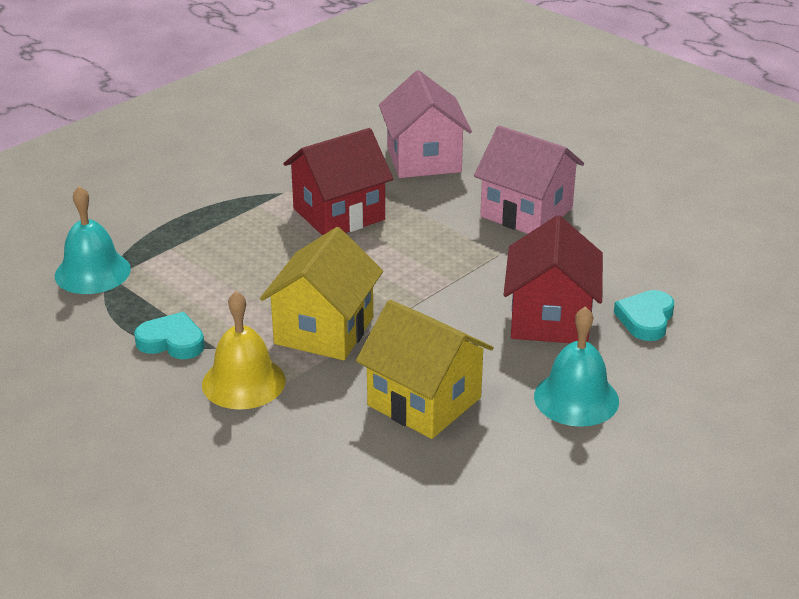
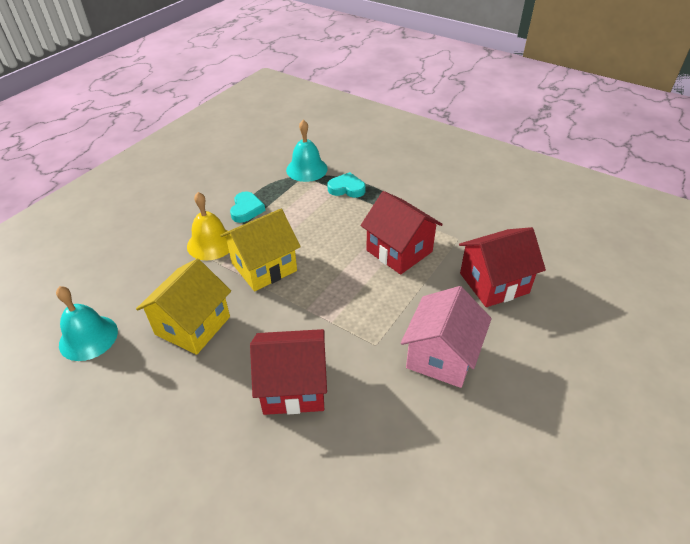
camera: 80 degrees right, 10 degrees up
yellow house [260,227,383,360] -> yellow house turned 45 degrees counterclockwise [220,209,301,291]
pink house [379,70,472,178] -> red house [459,227,546,307]
turquoise bell [534,306,619,427] -> turquoise bell moved to [56,286,118,361]
turquoise heart [614,290,674,341] -> turquoise heart moved to [327,172,365,198]

